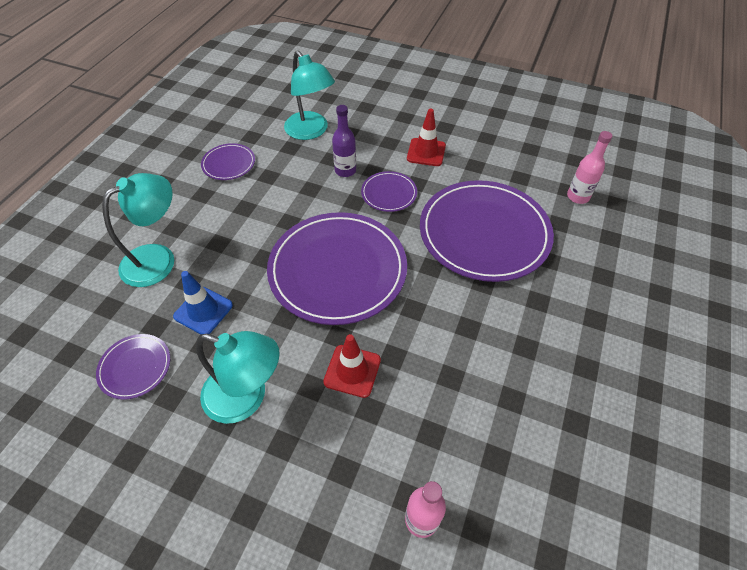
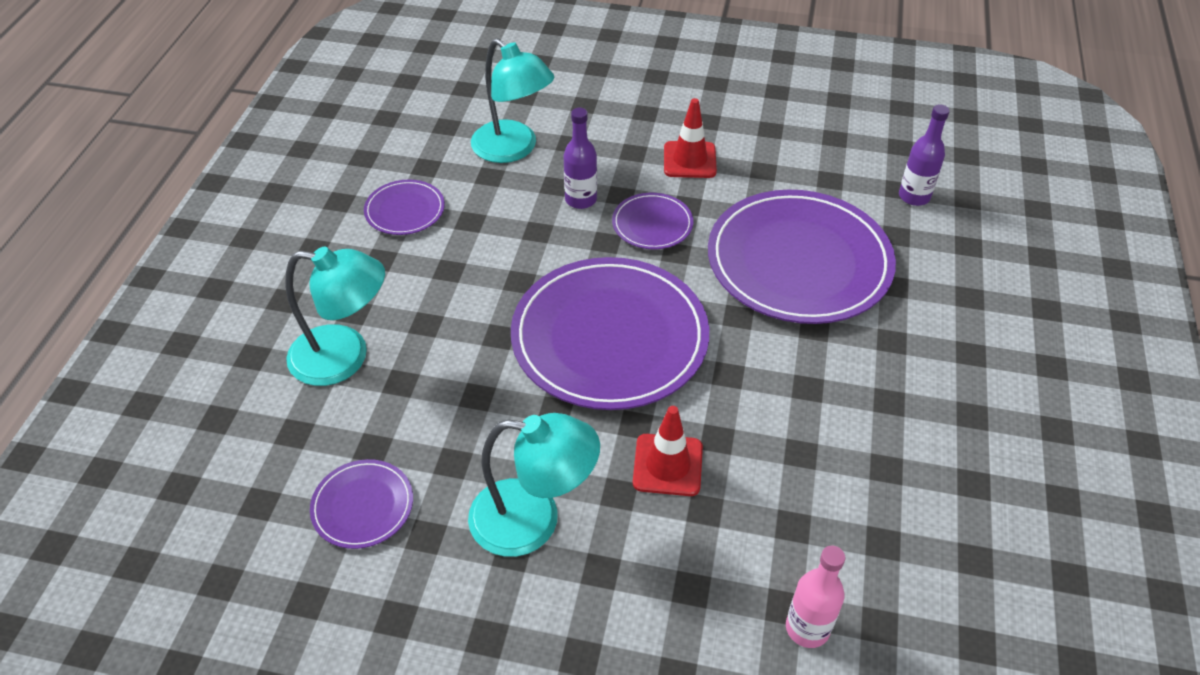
camera: 10 degrees left, 5 degrees down
turquoise lamp [102,173,174,287] -> turquoise lamp turned 60 degrees clockwise [285,247,385,386]
blue traffic cone [173,271,233,335] -> none
pink bottle [567,131,612,204] -> purple bottle [899,104,950,206]

